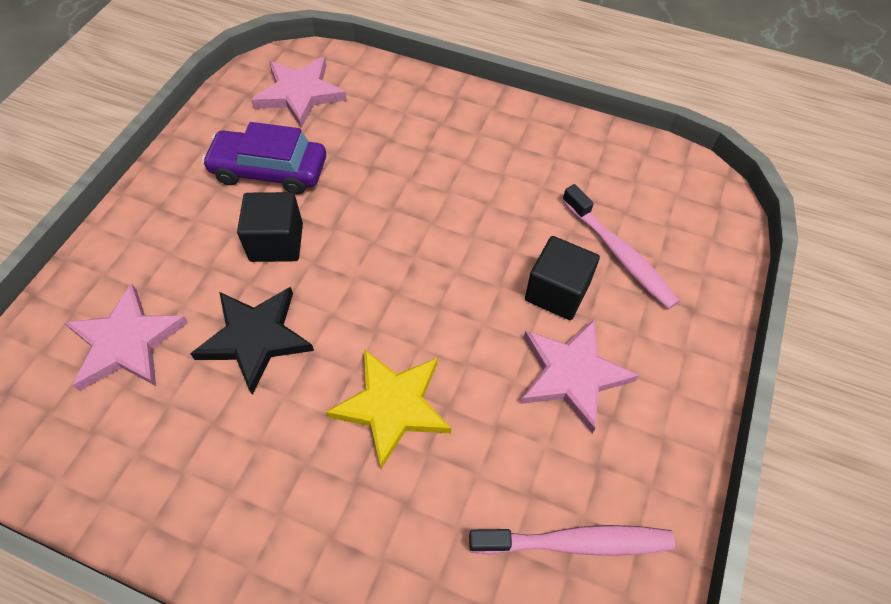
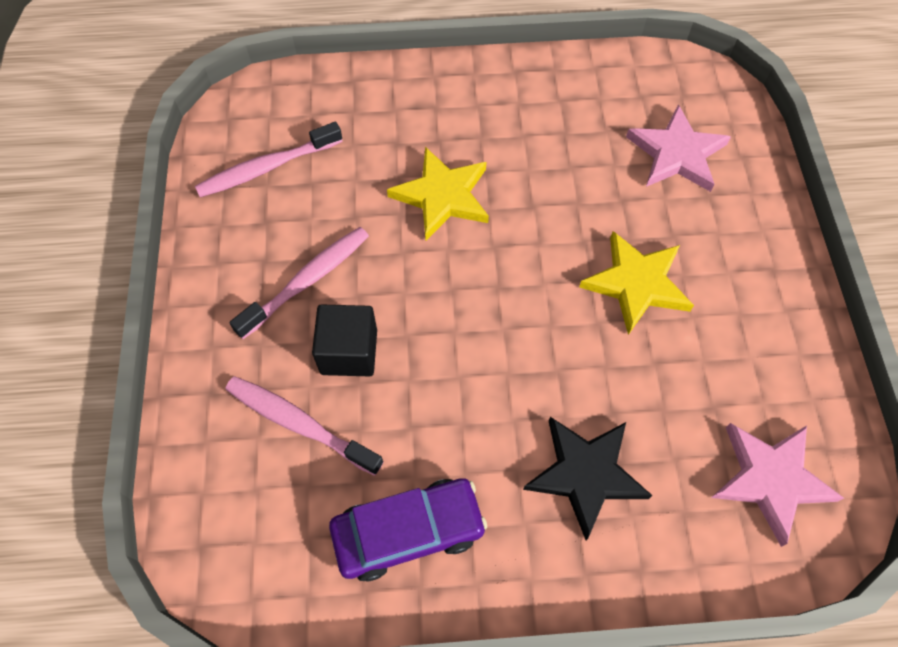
camera: 155 degrees right, 5 degrees up
black star [190,287,314,395] -> black star moved to [523,417,653,540]
purple car [202,122,326,194] -> purple car moved to [329,478,487,582]
black cube [237,192,303,262] -> yellow star [579,231,694,335]
pink star [520,318,639,433] -> pink toothbrush [229,227,369,339]

